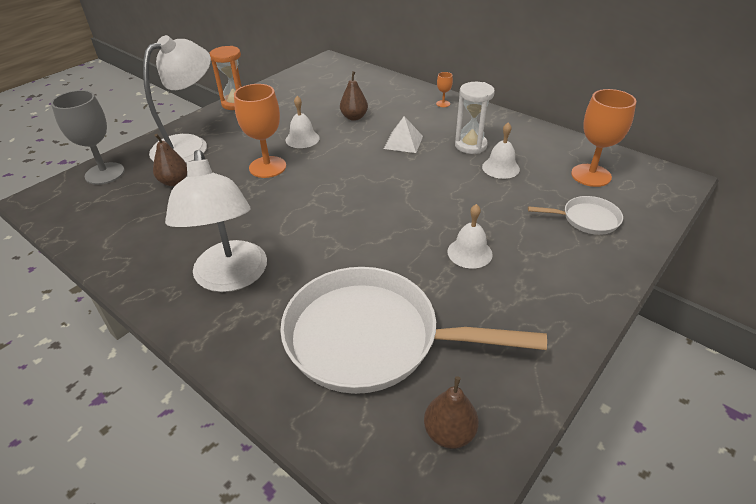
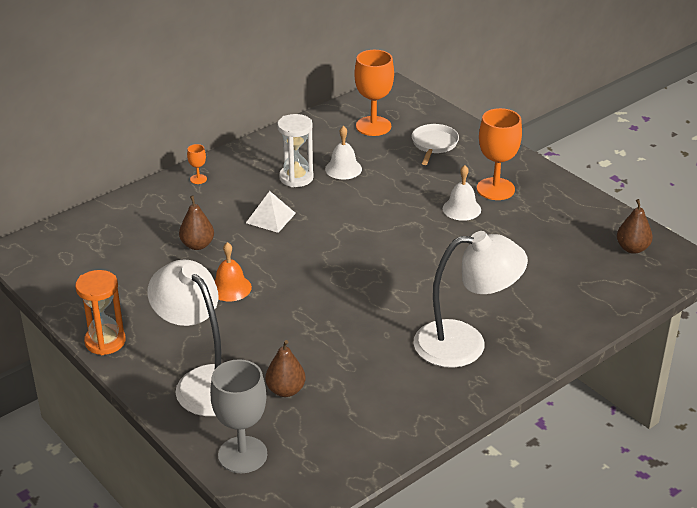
camera: 80 degrees left, 5 degrees down
orange goblet [234,84,286,178] -> orange goblet moved to [477,108,522,200]
white pan [280,267,547,394] -> none
white bell [286,96,320,148] -> orange bell [214,242,252,301]

